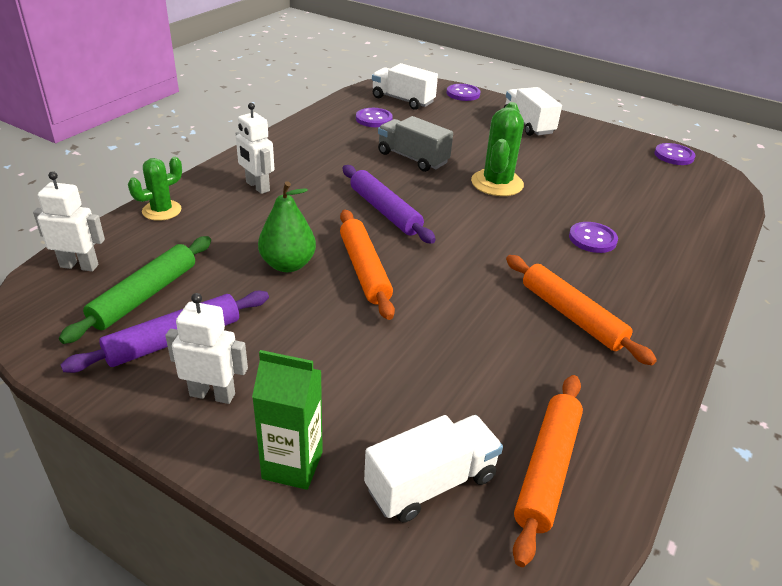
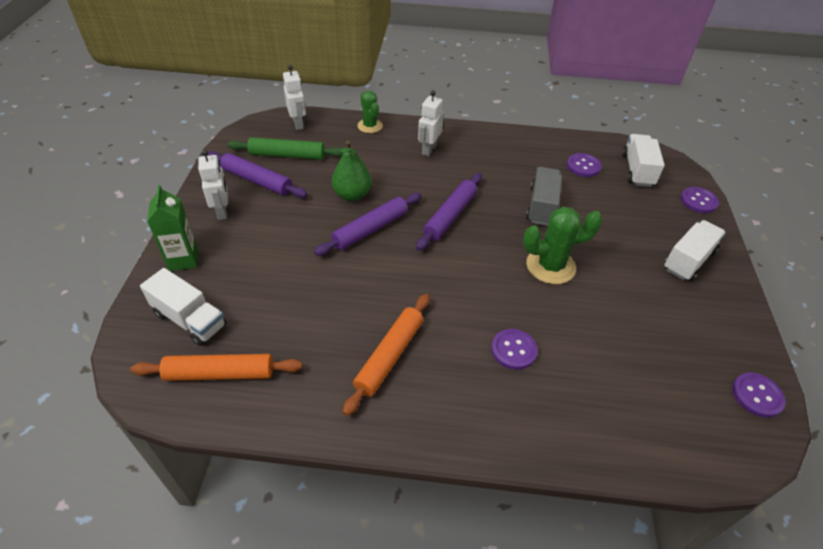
camera: 65 degrees right, 10 degrees up
green cactus [128,157,182,221] -> green cactus turned 45 degrees clockwise [357,91,383,133]
orange rolling pin [340,210,395,320] -> purple rolling pin [314,193,421,256]

